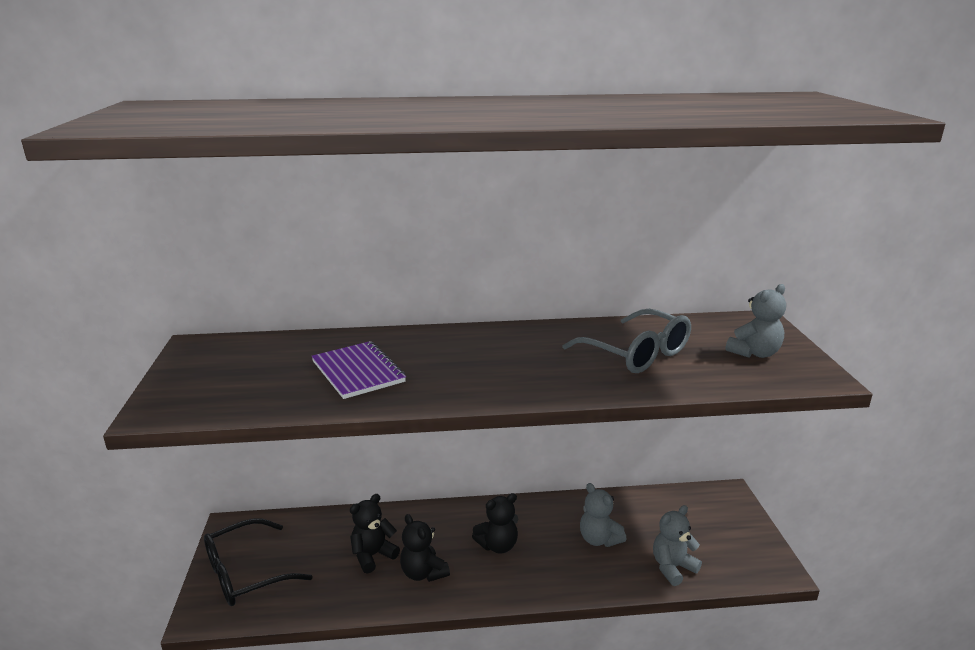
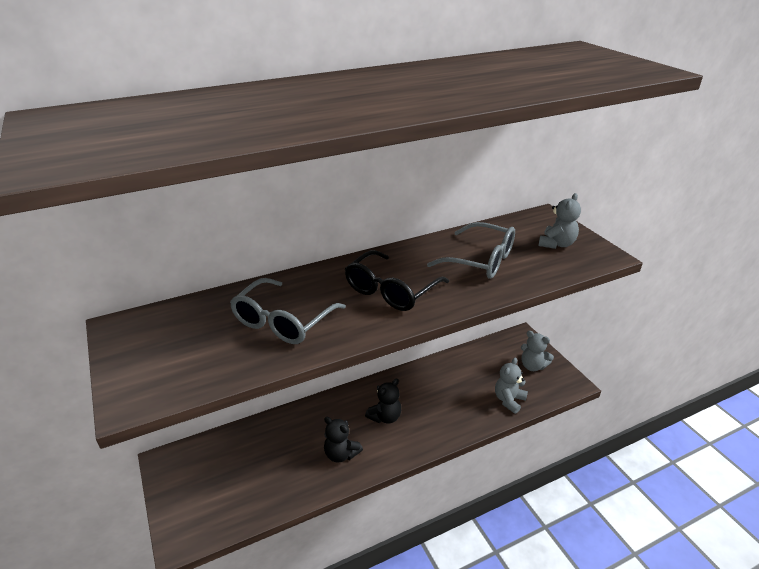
camera: 20 degrees left, 10 degrees up
black glasses [204,518,313,606] -> black glasses moved to [345,250,449,311]
purple notebook [312,341,406,399] -> grey glasses [230,278,346,344]
black teddy bear [350,494,400,574] -> none
grey teddy bear [580,483,627,547] -> grey teddy bear moved to [521,331,554,371]

